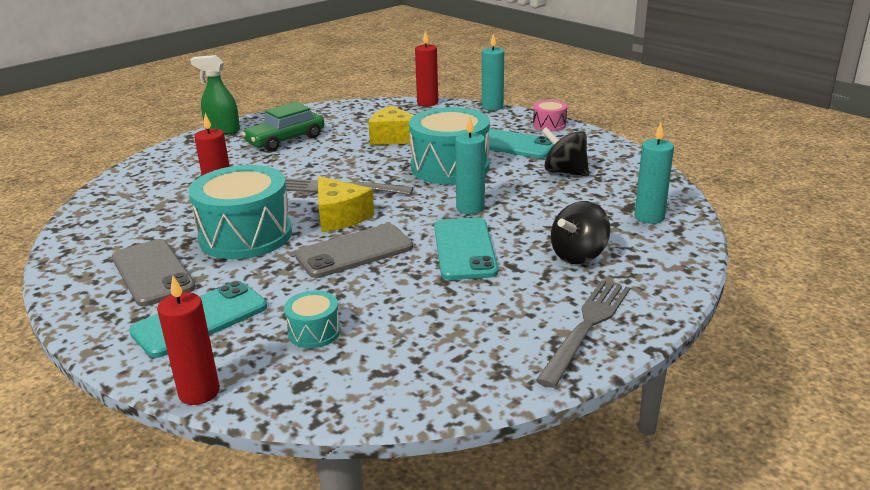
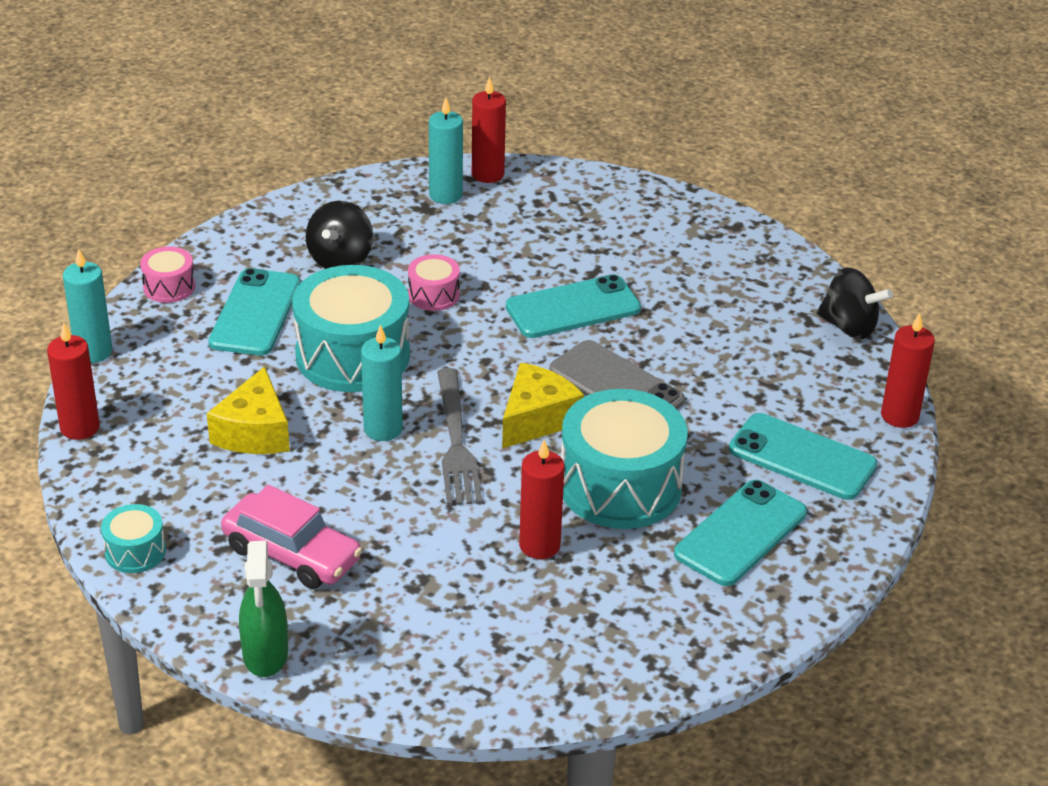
camera: 110 degrees left, 10 degrees up
grey phone [112,239,196,306] -> turquoise phone [674,480,807,586]
green car [242,102,324,151] -> pink car [221,485,363,589]
turquoise drum [284,291,341,348] -> turquoise drum moved to [101,504,166,573]
turquoise candle [455,117,485,214] -> turquoise candle moved to [361,324,403,441]
grey fork [536,280,630,388] -> none
black spinning top [551,201,611,264] -> black spinning top moved to [817,268,893,339]
none -> pink drum [408,254,460,311]
none -> red candle [472,77,506,183]

